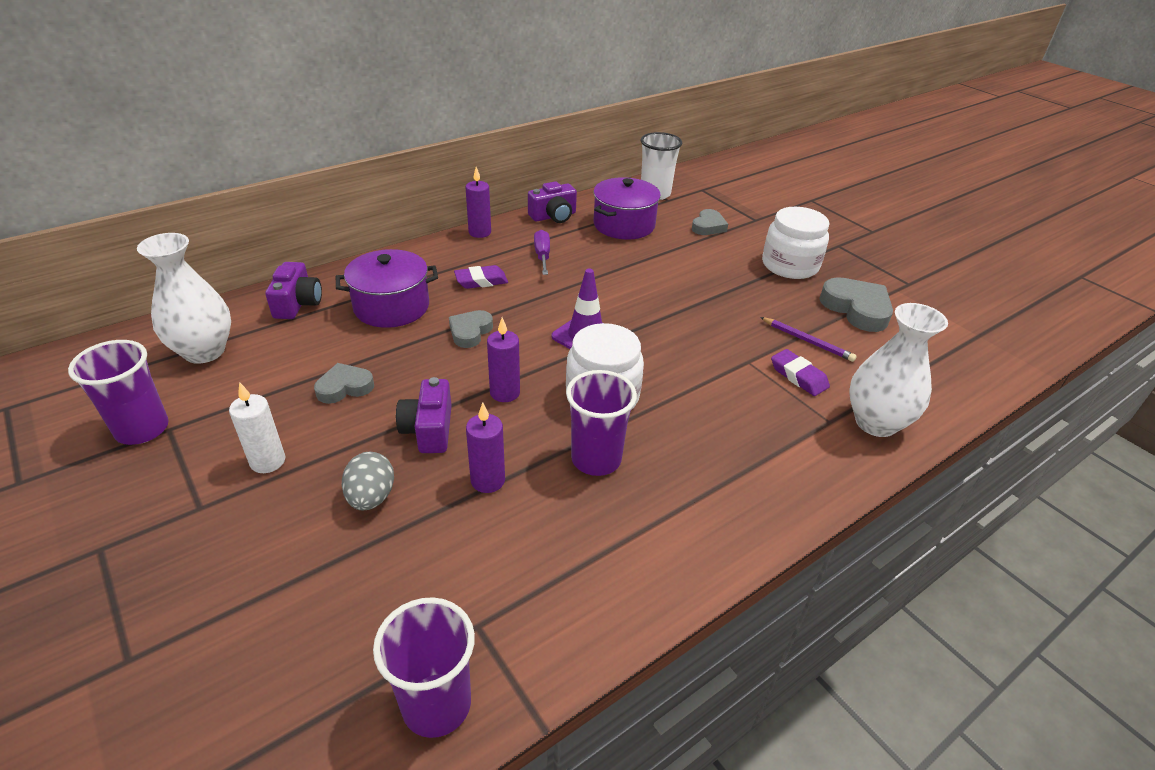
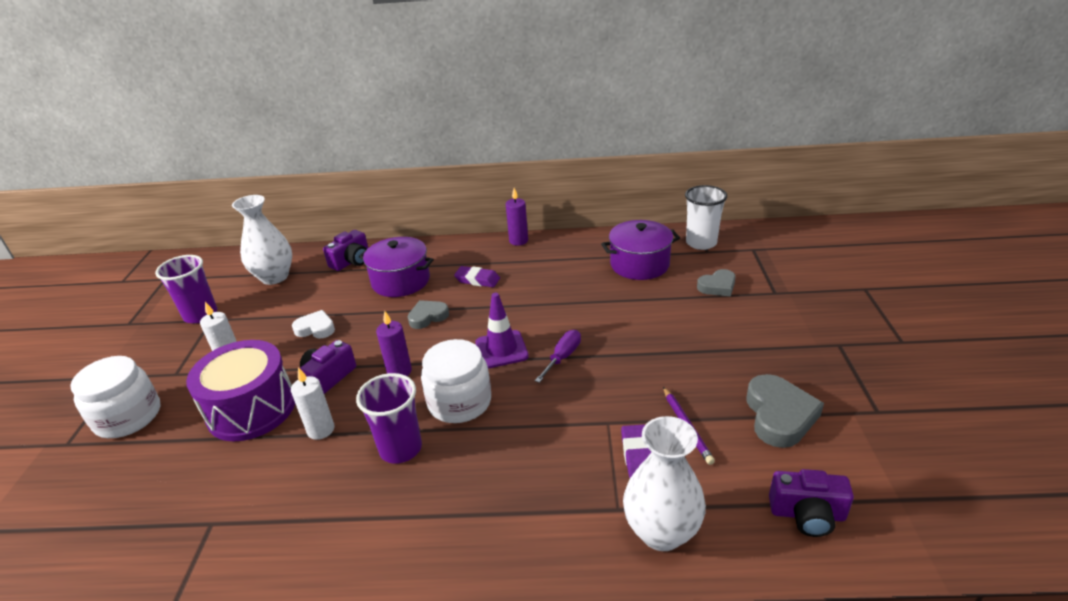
camera: 40 degrees right, 5 degrees down
grey heart [314,363,374,404] -> white heart [292,310,335,339]
grey egg [342,452,394,511] -> purple drum [186,340,295,441]
purple cup [373,597,475,738] -> none
purple candle [466,402,505,493] -> white candle [291,367,335,440]
purple camera [528,181,577,223] -> purple camera moved to [769,469,854,537]
purple screwdriver [534,230,550,275] -> purple screwdriver moved to [535,330,581,383]
white jar [762,207,830,279] -> white jar moved to [70,356,160,438]

